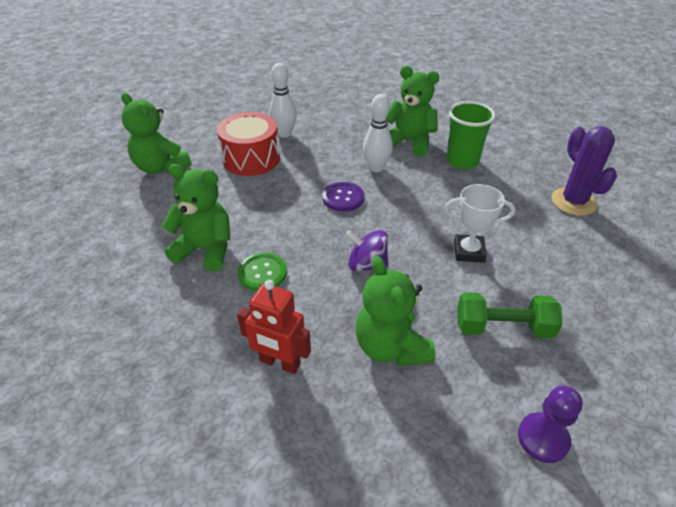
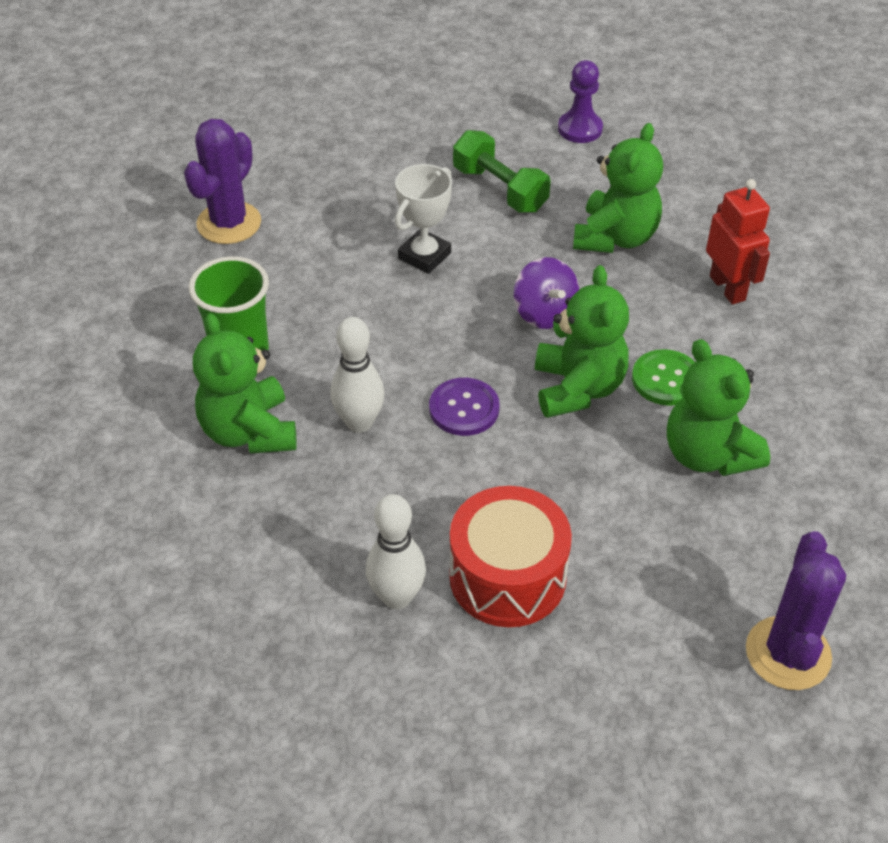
camera: 135 degrees left, 5 degrees up
green teddy bear [121,93,192,174] -> green teddy bear moved to [535,265,629,418]
white trophy [444,184,516,263] -> white trophy turned 75 degrees clockwise [395,164,452,274]
none -> purple cactus [746,531,846,690]

